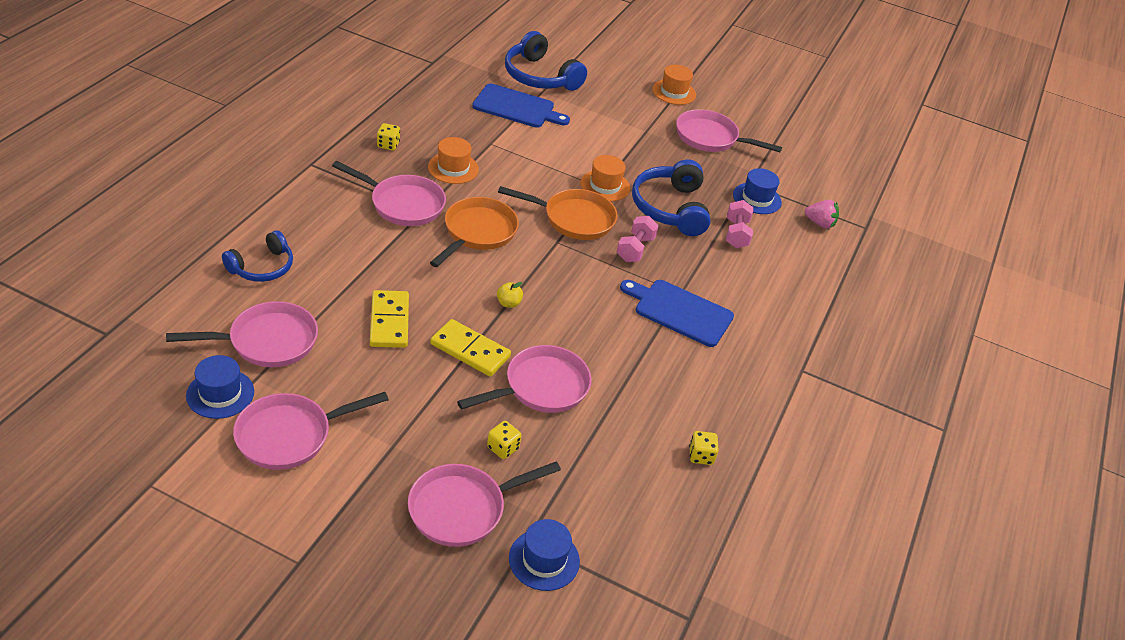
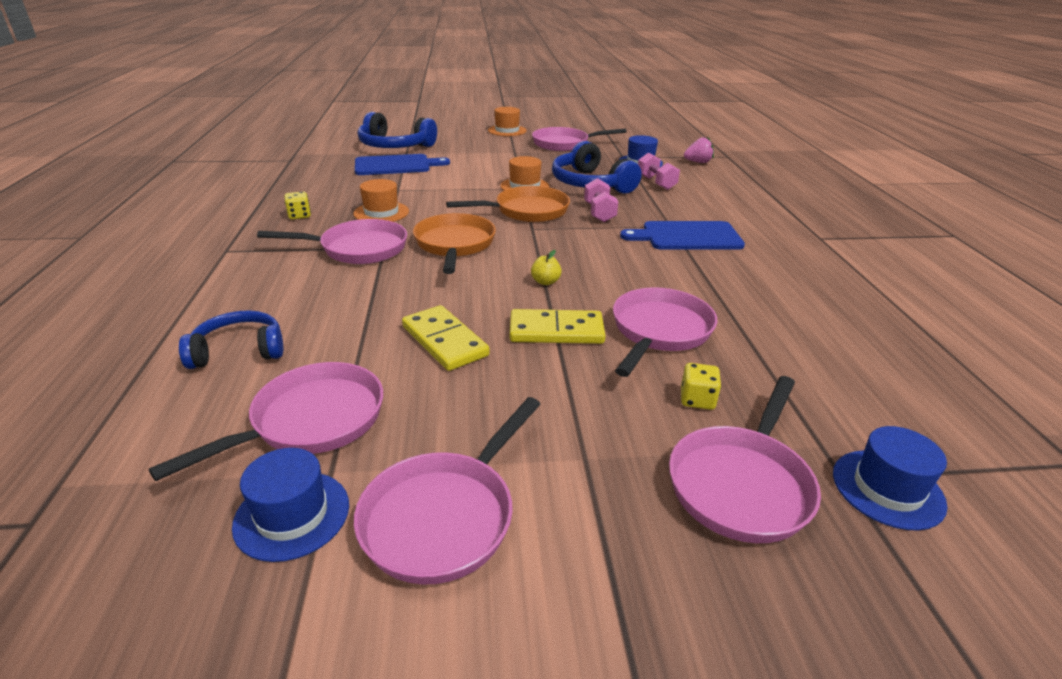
camera: 25 degrees left, 10 degrees down
blue headphones [222,230,293,282] -> blue headphones turned 120 degrees counterclockwise [179,310,283,369]
yellow dice [689,431,719,465] -> none

